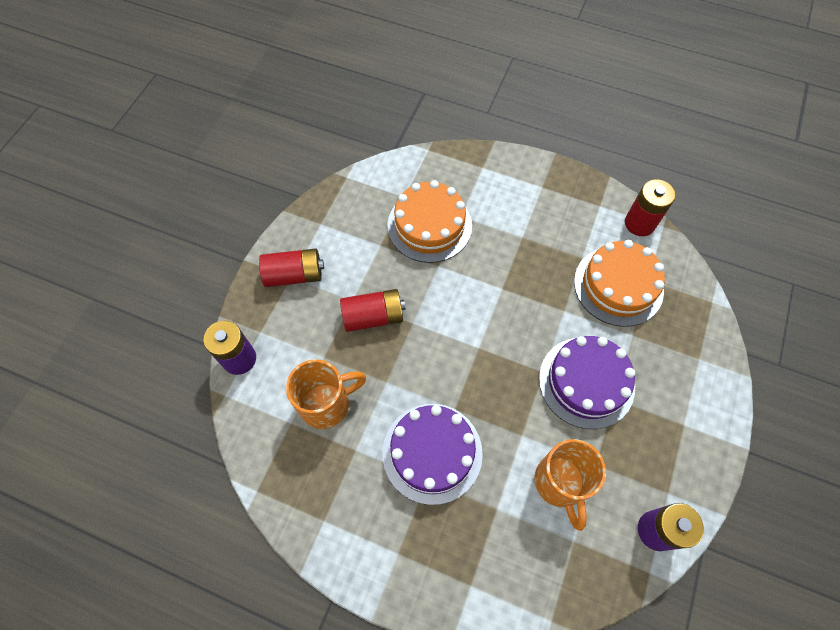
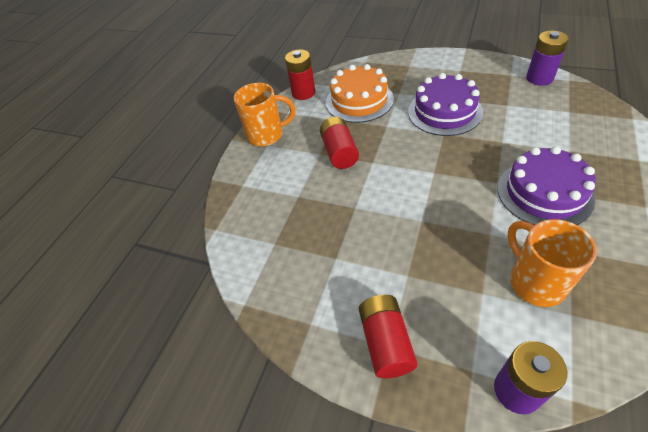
camera: 85 degrees left, 15 degrees down
red battery [340,289,406,332] -> red battery moved to [320,117,359,169]
orange cake [387,180,472,263] -> none
orange mug [534,439,606,531] -> orange mug moved to [234,83,295,146]

